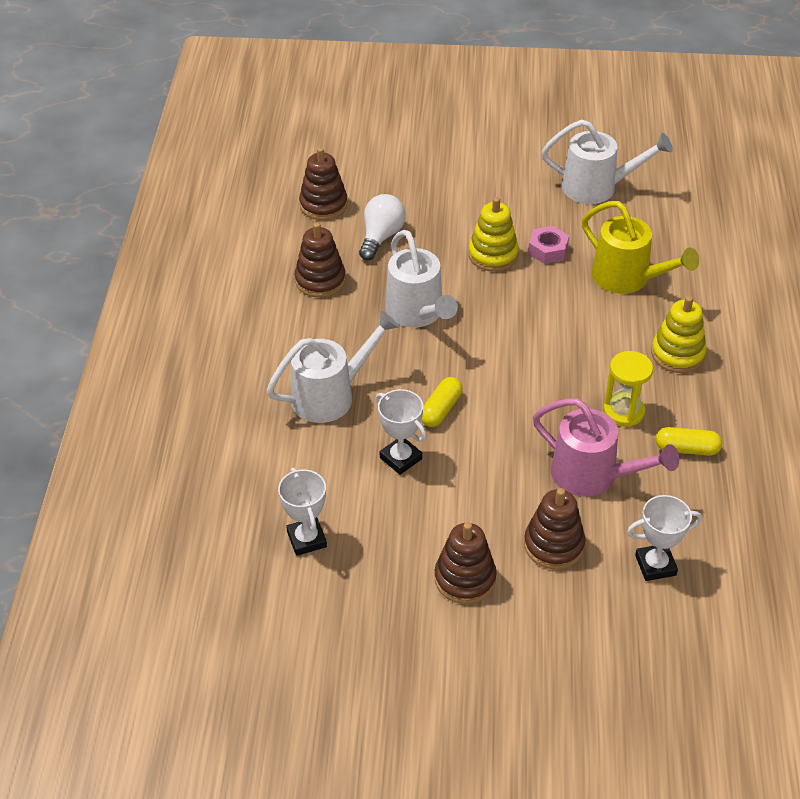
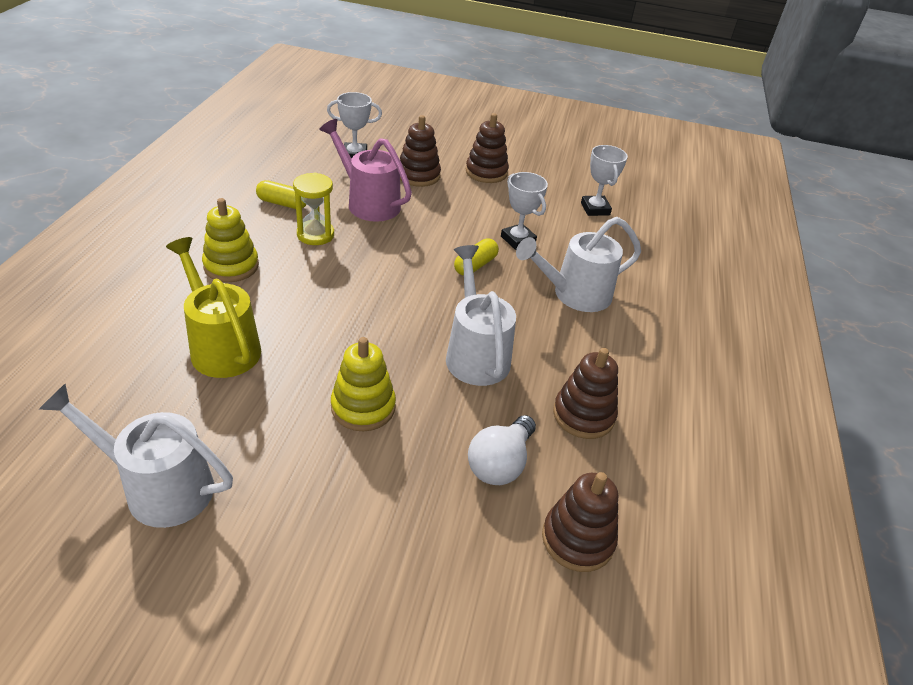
camera: 175 degrees left, 5 degrees down
pink nut [528,226,569,264] -> none

